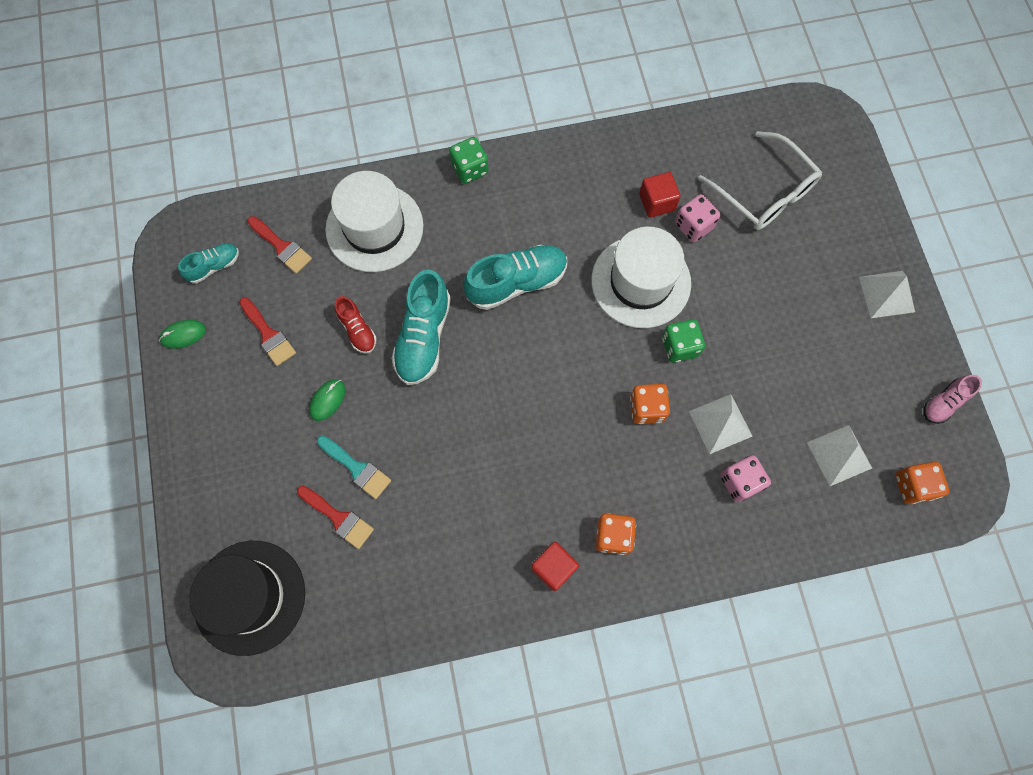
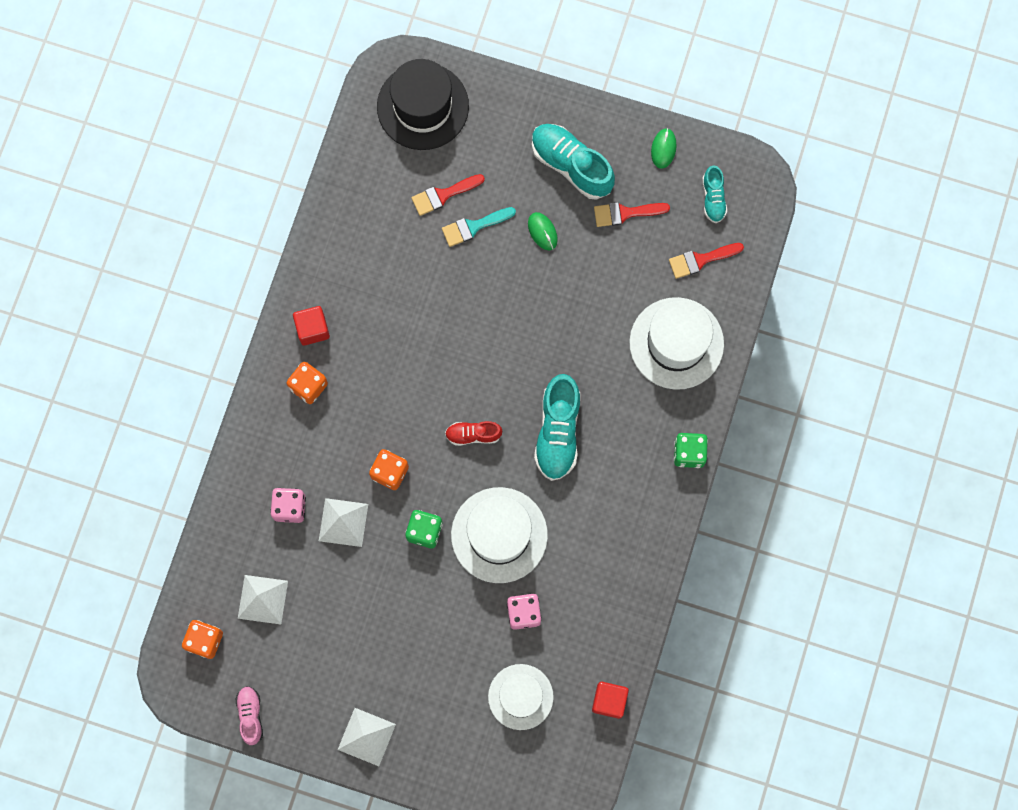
camera: 120 degrees right, 5 degrees up
red shoe [335,296,377,354] -> red shoe moved to [445,421,502,446]
turquoise shoe [391,270,451,385] -> turquoise shoe moved to [532,124,615,200]
red cube [639,172,681,218] -> red cube moved to [592,682,629,719]
white glasses [698,131,822,230] -> white hat [488,664,554,730]

